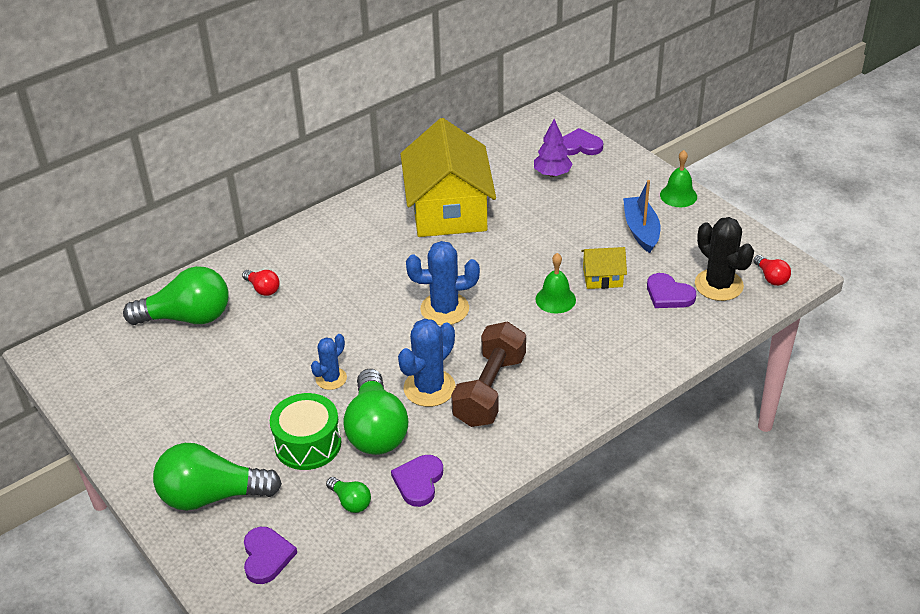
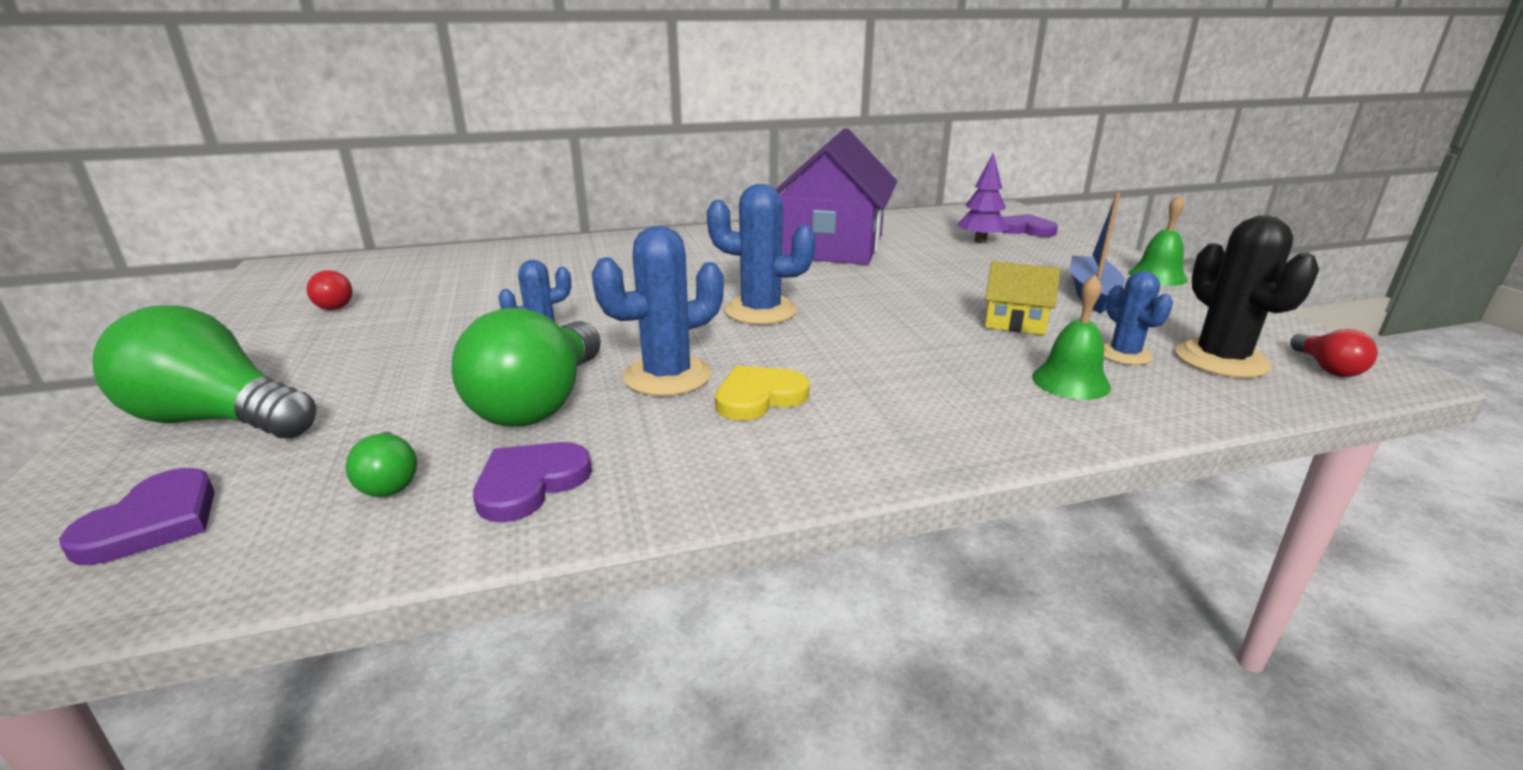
camera: 20 degrees right, 15 degrees down
green light bulb [123,266,229,325] -> none
red light bulb [242,270,280,296] -> red light bulb moved to [307,270,353,310]
green drum [270,393,341,470] -> none
yellow house [401,118,496,237] -> purple house [776,128,897,265]
brown dumbbell [451,321,526,427] -> yellow heart [715,366,810,421]
green bell [535,253,576,314] -> green bell moved to [1032,275,1111,400]
purple heart [647,273,696,308] -> blue cactus [1103,271,1173,365]

